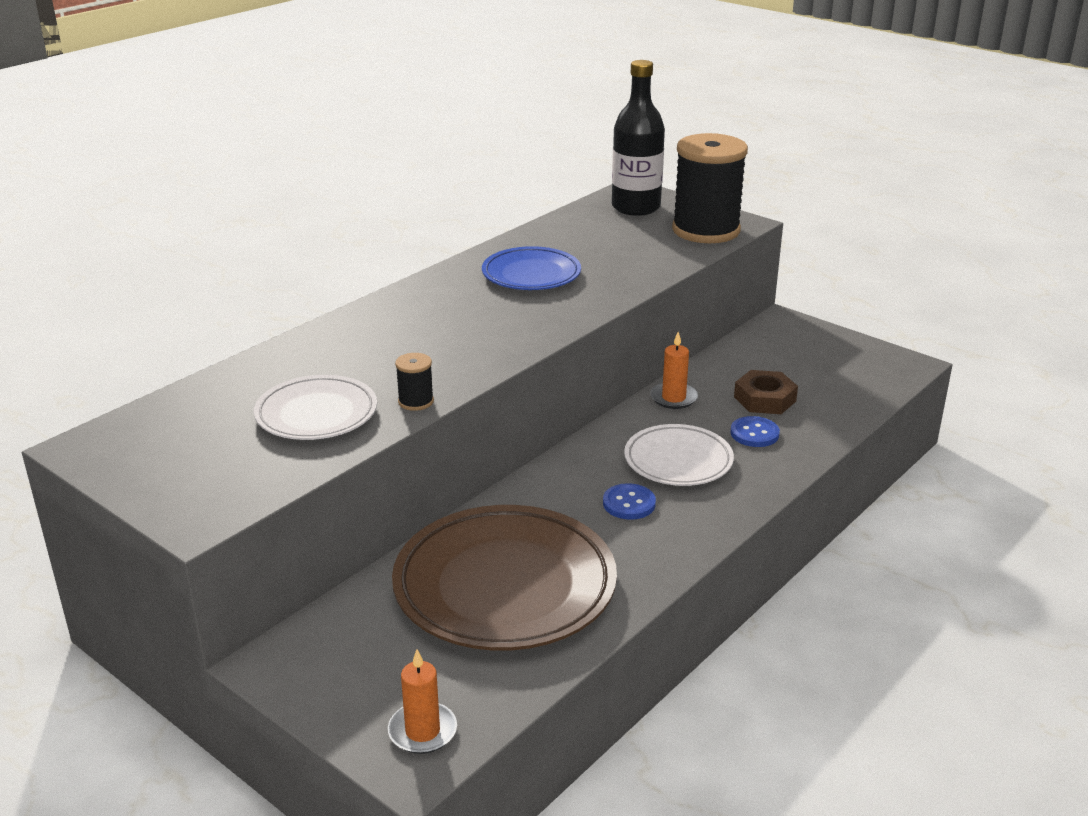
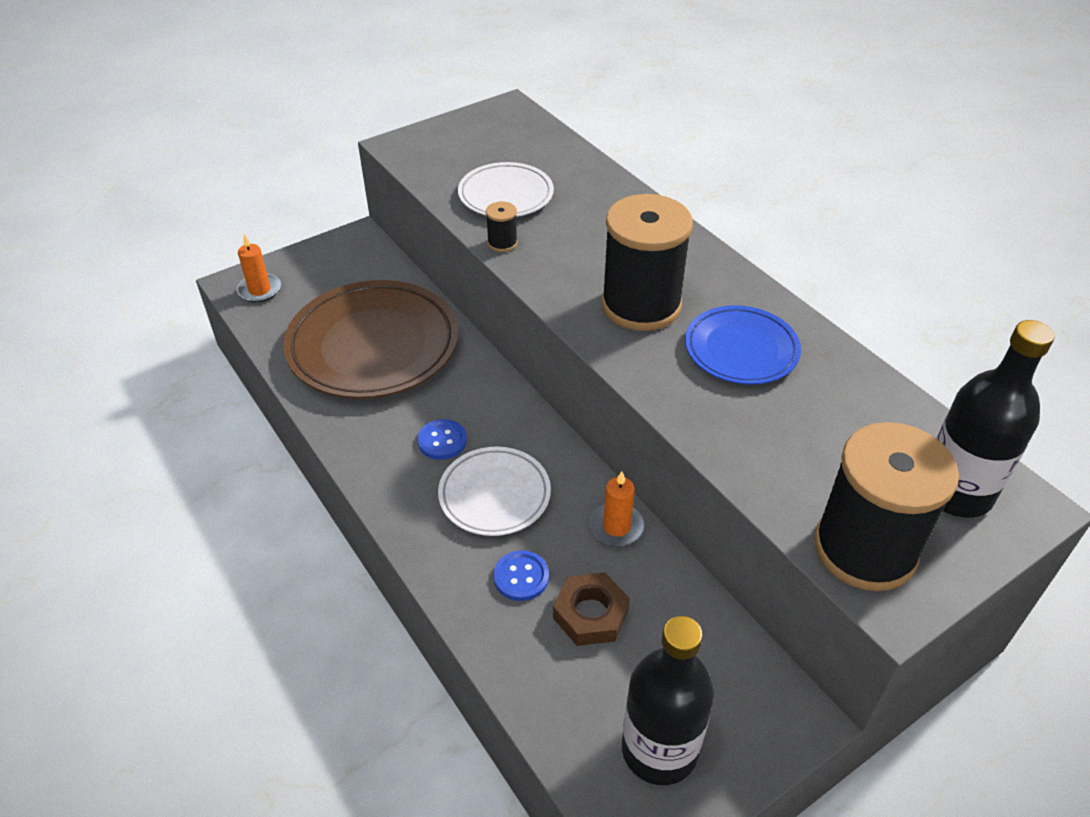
camera: 105 degrees right, 15 degrees up
none -> black spool [601,194,693,331]
none -> black bottle [622,616,714,785]

